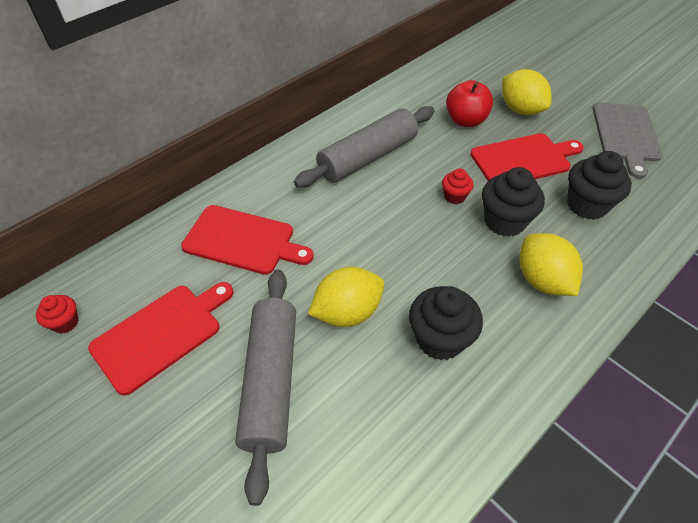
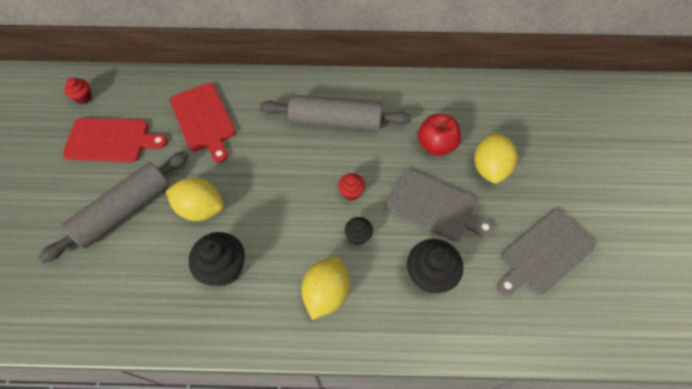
camera: 45 degrees right, 10 degrees up
red cutting board [470,133,584,181] -> grey cutting board [386,169,494,241]
black cupcake [482,167,545,237] -> black cupcake [345,217,373,245], size x0.54

